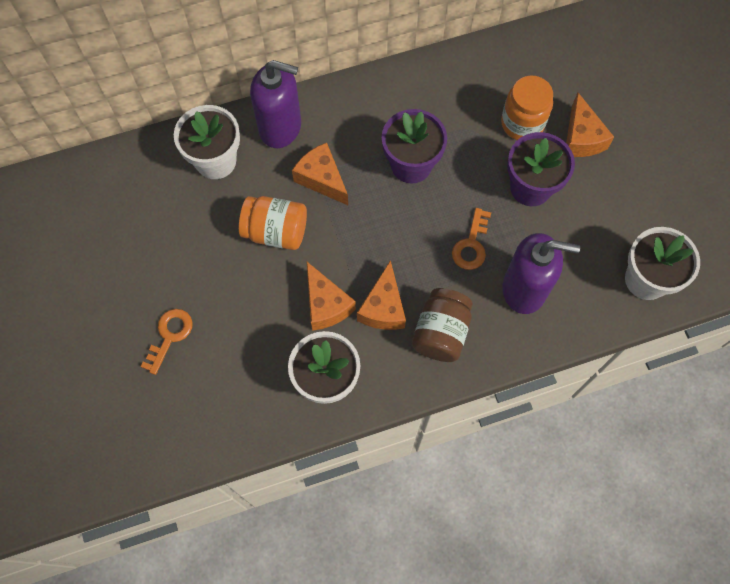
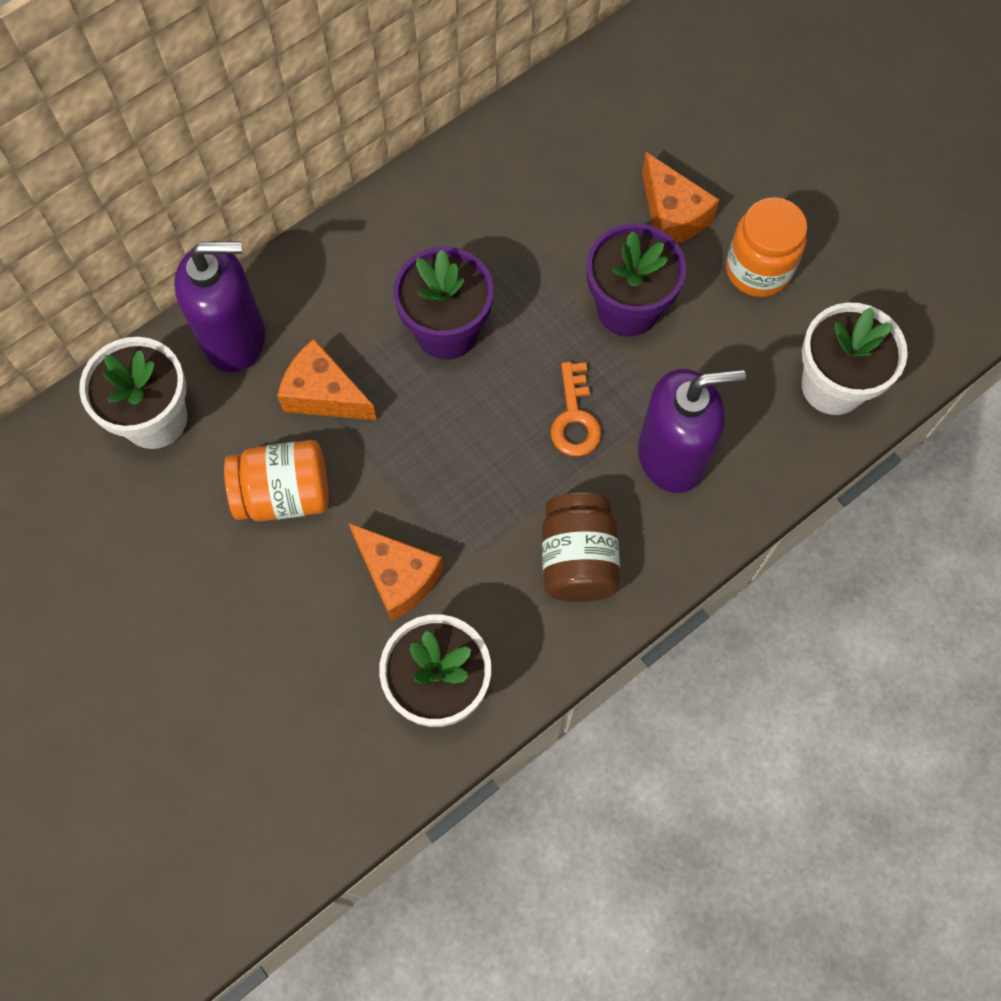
camera: 20 degrees left, 0 degrees up
orange key [140,309,193,375] -> none
orange cheese [357,260,406,330] -> none
orange jar [501,76,553,140] -> orange jar moved to [726,197,807,297]

